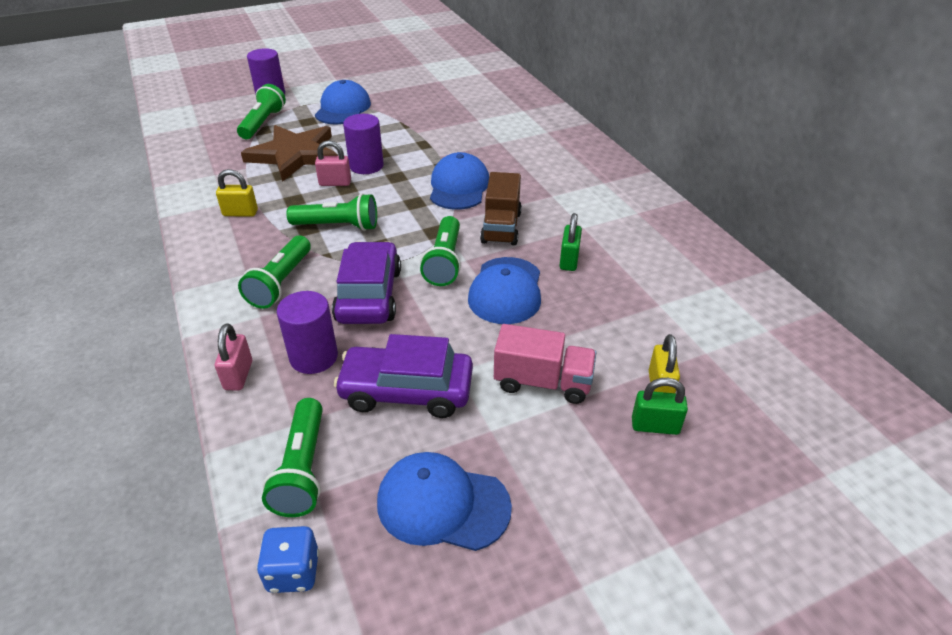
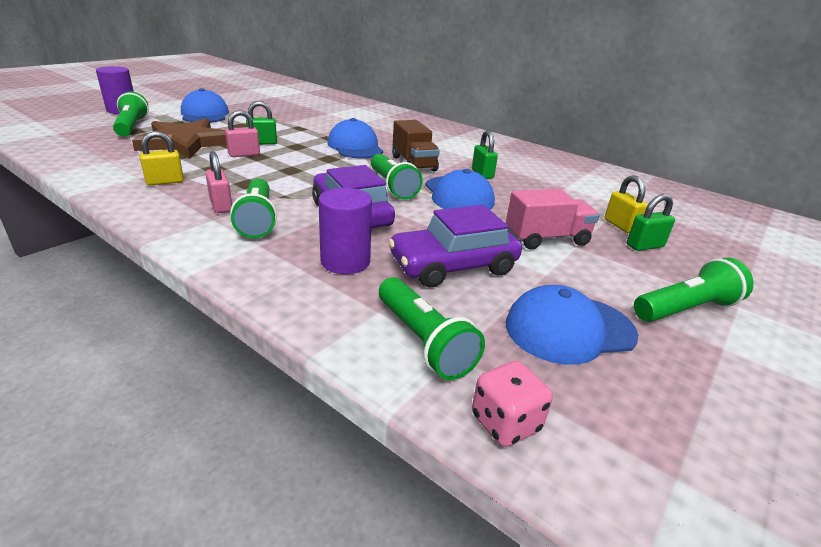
camera: 30 degrees left, 10 degrees down
pink padlock [215,324,252,390] -> pink padlock moved to [205,151,232,213]
blue dice [257,526,319,593] -> pink dice [472,361,553,447]
green flashlight [286,193,377,231] -> green flashlight moved to [634,258,754,322]
purple cylinder [343,114,384,174] -> green padlock [246,101,277,144]

